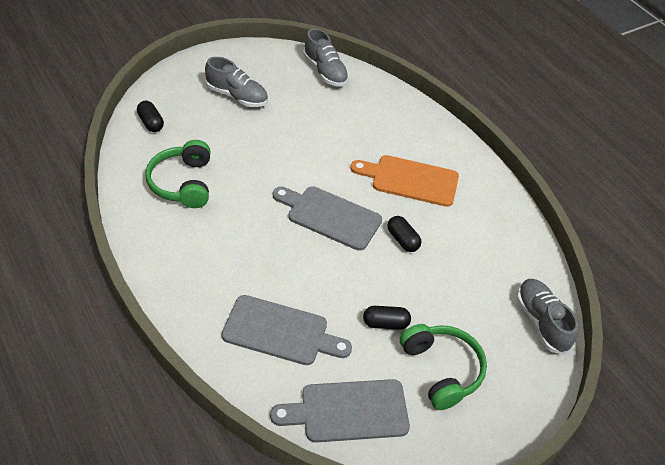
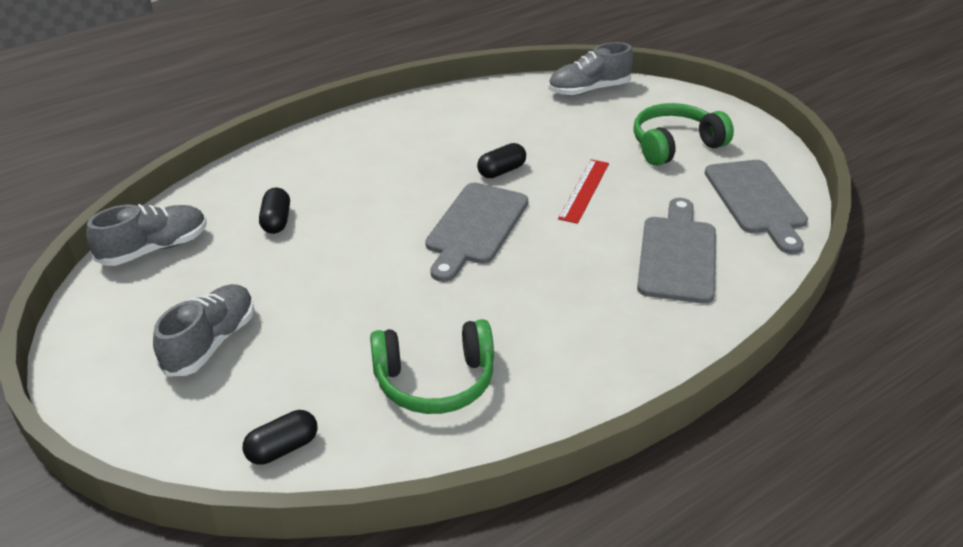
camera: 90 degrees left, 10 degrees down
orange cutting board [351,155,459,207] -> none
black capsule [363,306,411,330] -> black capsule moved to [259,187,290,234]
none -> red ruler [558,159,609,224]

